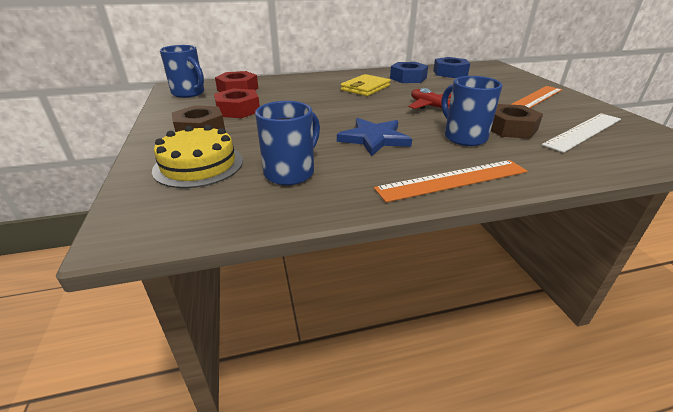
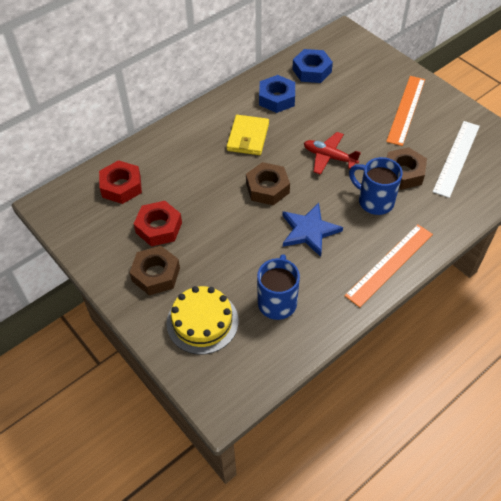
camera: 25 degrees left, 20 degrees up
blue mug [160,45,204,98] -> none
none -> brown nut [246,162,290,205]

